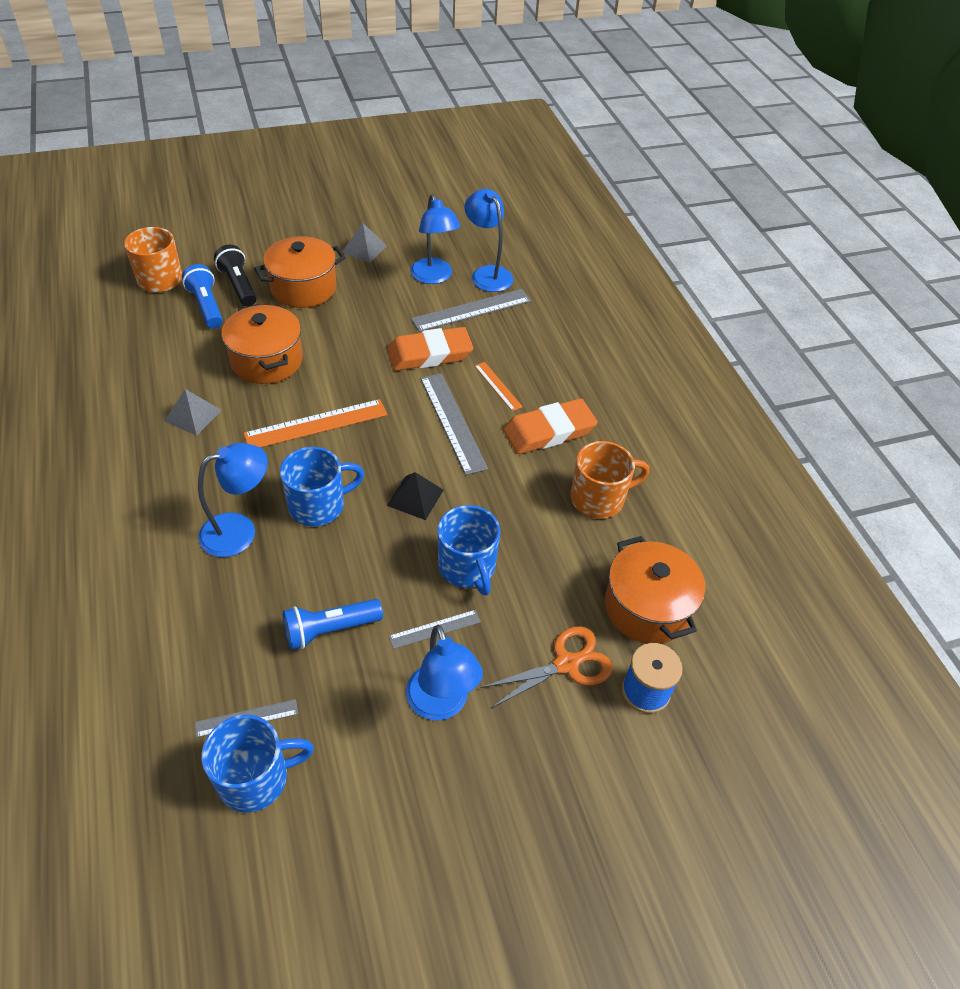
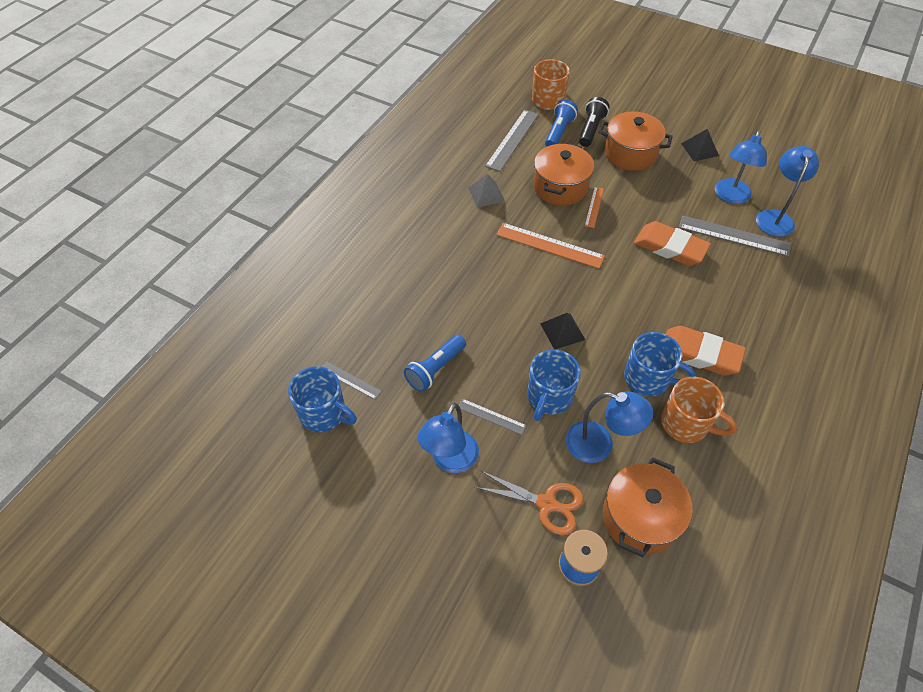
camera: 50 degrees right, 5 degrees up
blue lamp [198,443,268,557] -> blue lamp moved to [566,391,653,463]
blue mug [280,447,364,526] -> blue mug moved to [624,332,696,396]
blue flashlight [283,599,383,650] -> blue flashlight turned 75 degrees counterclockwise [404,335,466,392]
grey pyramid [342,223,387,263] -> black pyramid [681,129,719,161]
grey ruler [420,373,488,475] -> grey ruler moved to [485,110,539,172]
orange ruler [475,362,523,411] -> orange ruler moved to [585,187,604,228]

